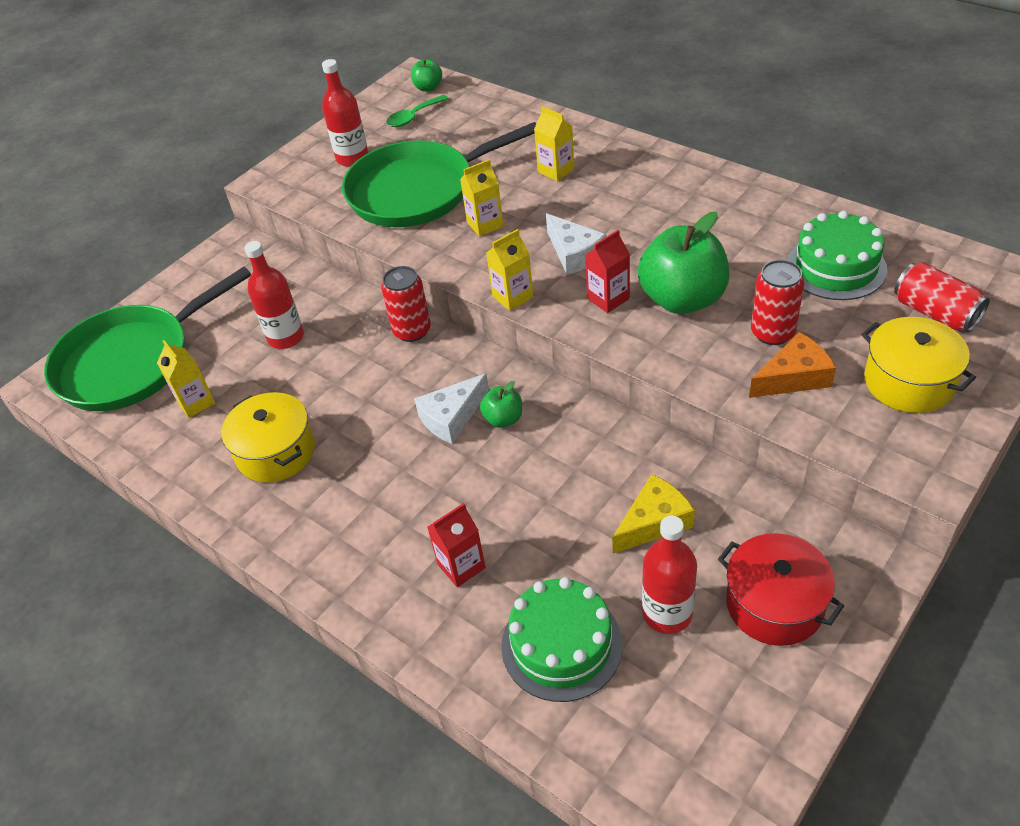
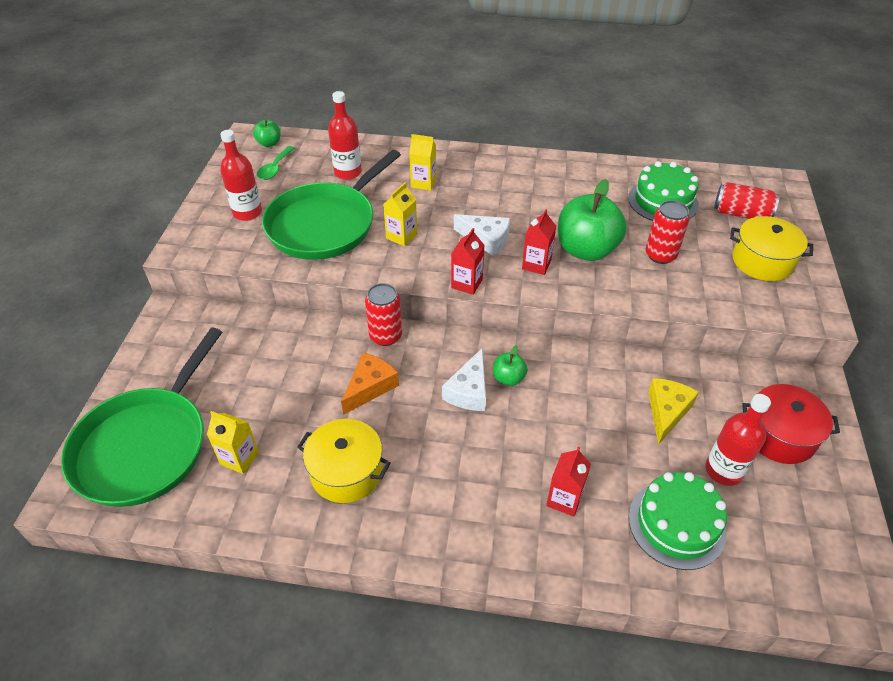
camera: 35 degrees left, 0 degrees up
red bottle [245,241,304,349] -> red bottle moved to [328,91,362,180]
yellow carton [486,229,533,311] -> red carton [451,228,485,295]
orange cheese [749,332,836,398] -> orange cheese moved to [341,353,399,415]

